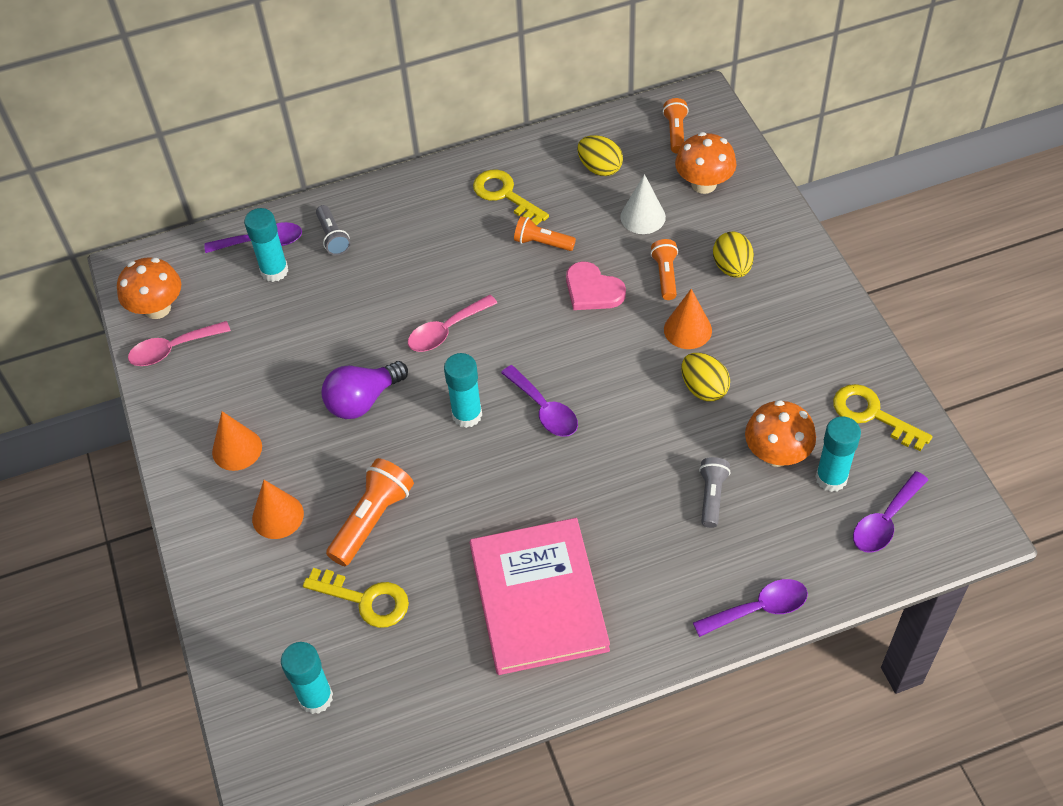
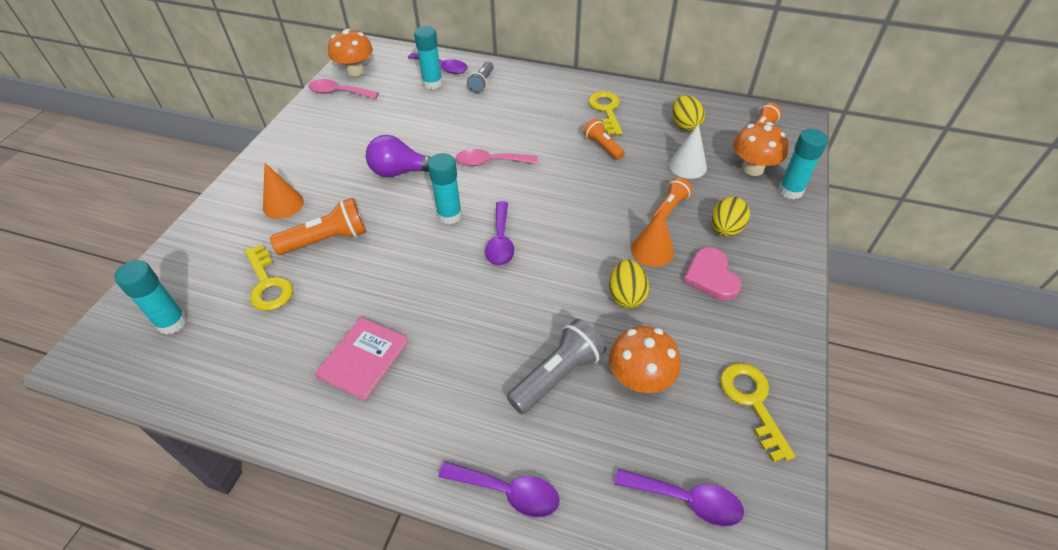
camera: 35 degrees right, 5 degrees down
orange cone [212,411,262,471] -> none
pink book [470,518,610,675] -> pink book [315,317,409,401], size x0.57
pink heart [566,262,626,310] -> pink heart moved to [683,247,742,300]
grey flashlight [699,457,731,528] -> grey flashlight [507,319,606,414], size x1.59
turquoise glue stick [815,417,861,492] -> turquoise glue stick moved to [779,129,828,199]
purple spoon [853,471,928,553] -> purple spoon turned 150 degrees counterclockwise [614,468,744,527]

